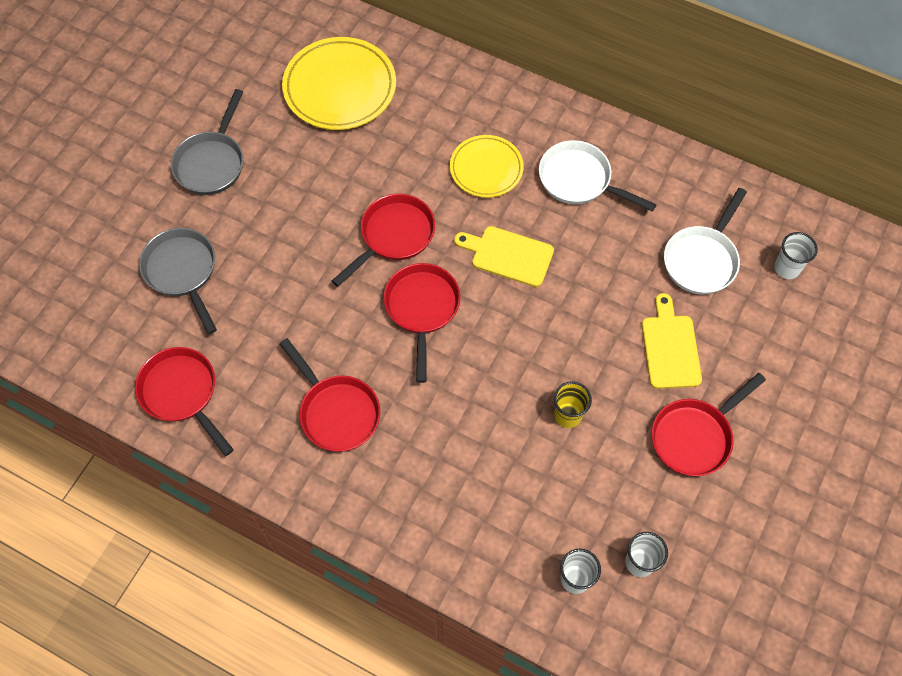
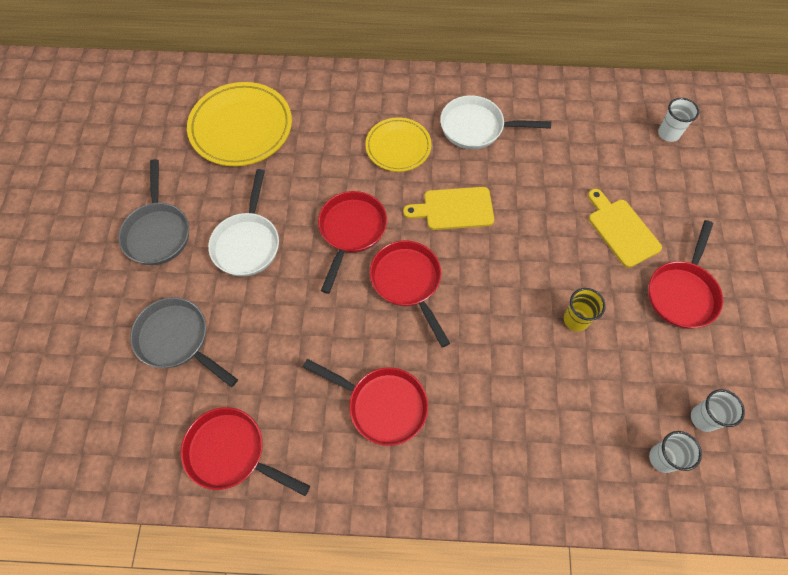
camera: 25 degrees left, 0 degrees up
white pan [664,188,747,295] -> white pan moved to [208,169,279,277]

